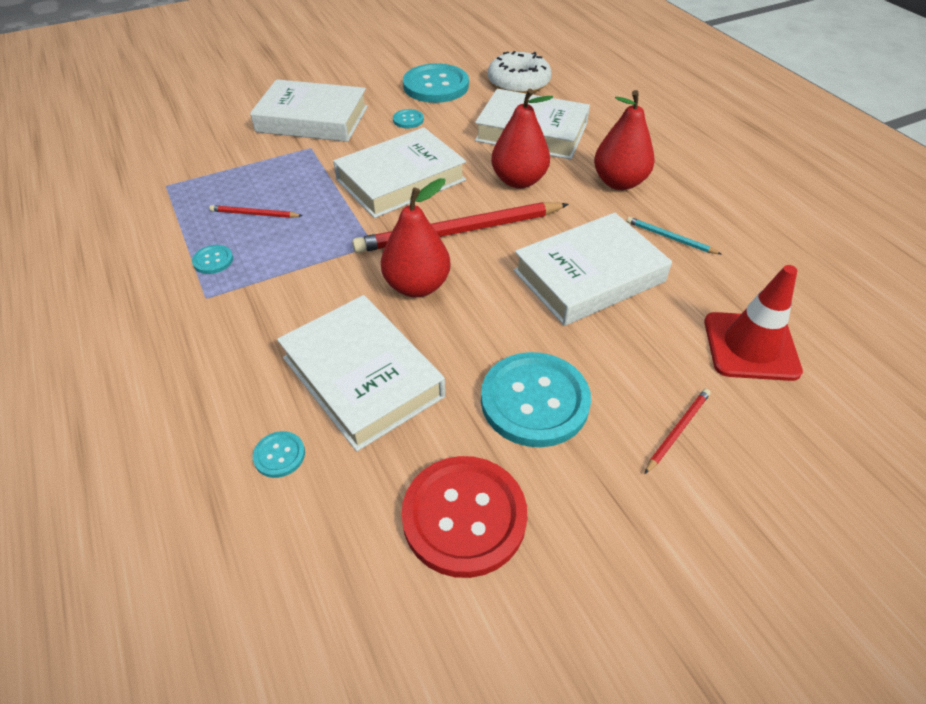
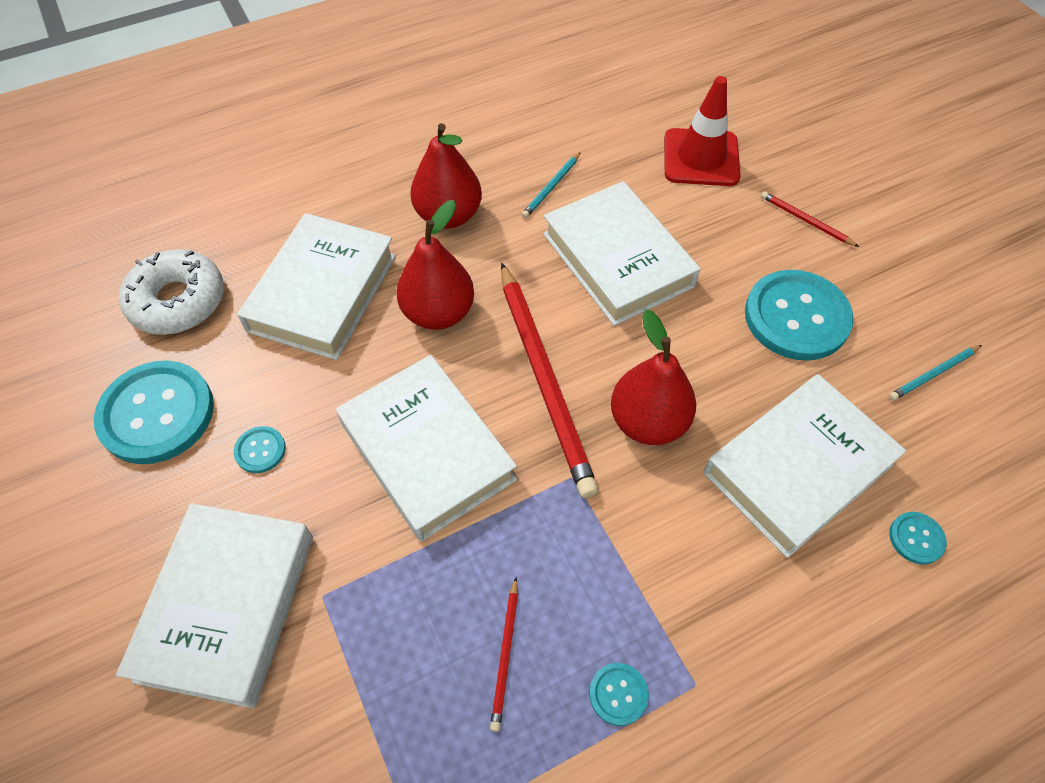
camera: 90 degrees left, 10 degrees up
red button [401,456,527,578] -> turquoise pencil [889,345,982,401]

